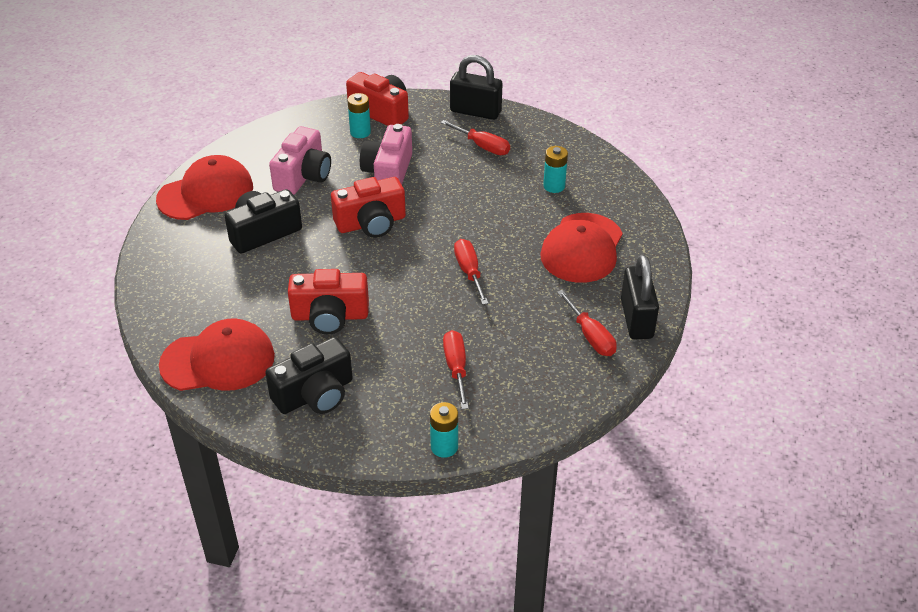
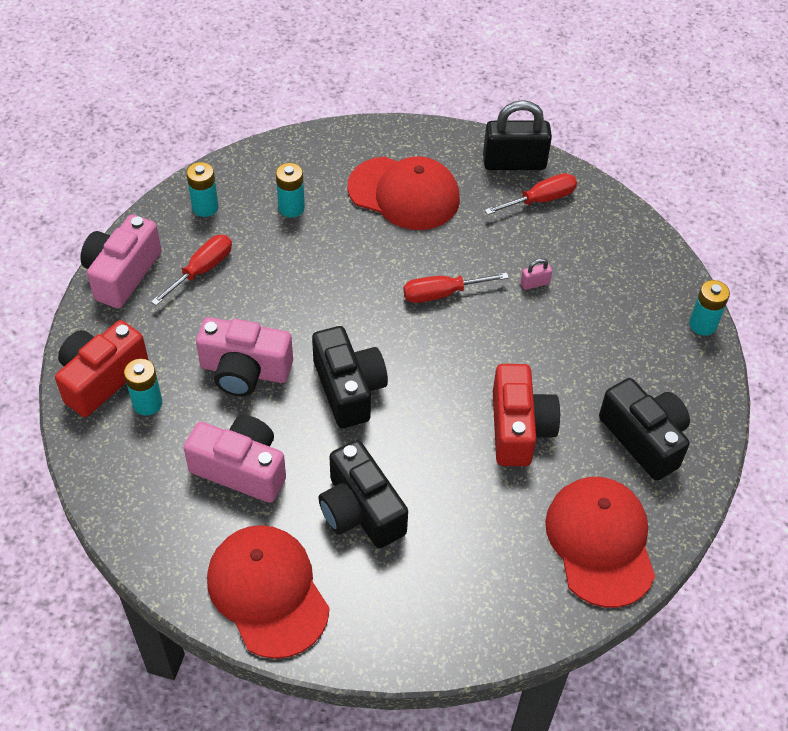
camera: 90 degrees left, 10 degrees up
red camera [331,177,406,238] -> black camera [312,326,388,428]
red screwdriver [443,330,469,409] -> none
black padlock [450,55,502,120] -> pink camera [80,214,162,308]
none -> turquoise battery [187,162,219,217]
none -> pink padlock [521,258,552,290]

